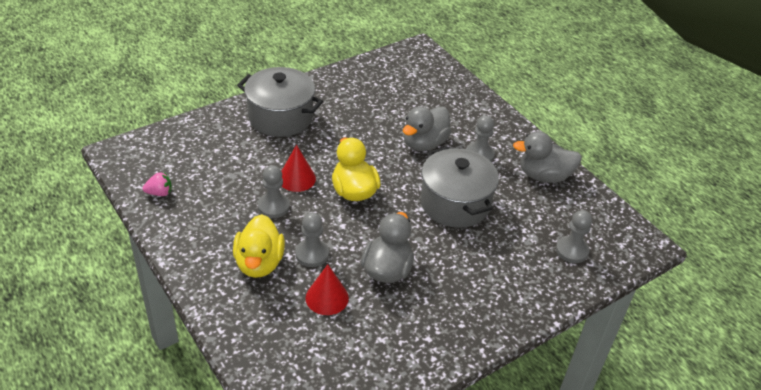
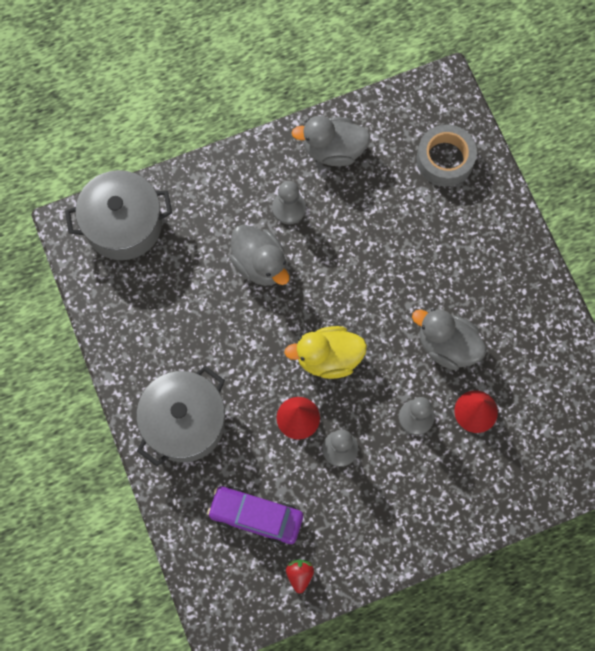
camera: 75 degrees left, 30 degrees up
pink strawberry [142,172,172,196] -> red strawberry [286,560,314,593]
yellow duck [233,214,285,278] -> none
grey pot [420,147,499,228] -> grey pot moved to [65,170,172,260]
grey duck [513,131,582,183] -> grey duck turned 75 degrees clockwise [292,116,370,166]
grey pawn [556,210,592,263] -> grey tape [416,125,477,186]
none -> purple car [207,486,303,545]

